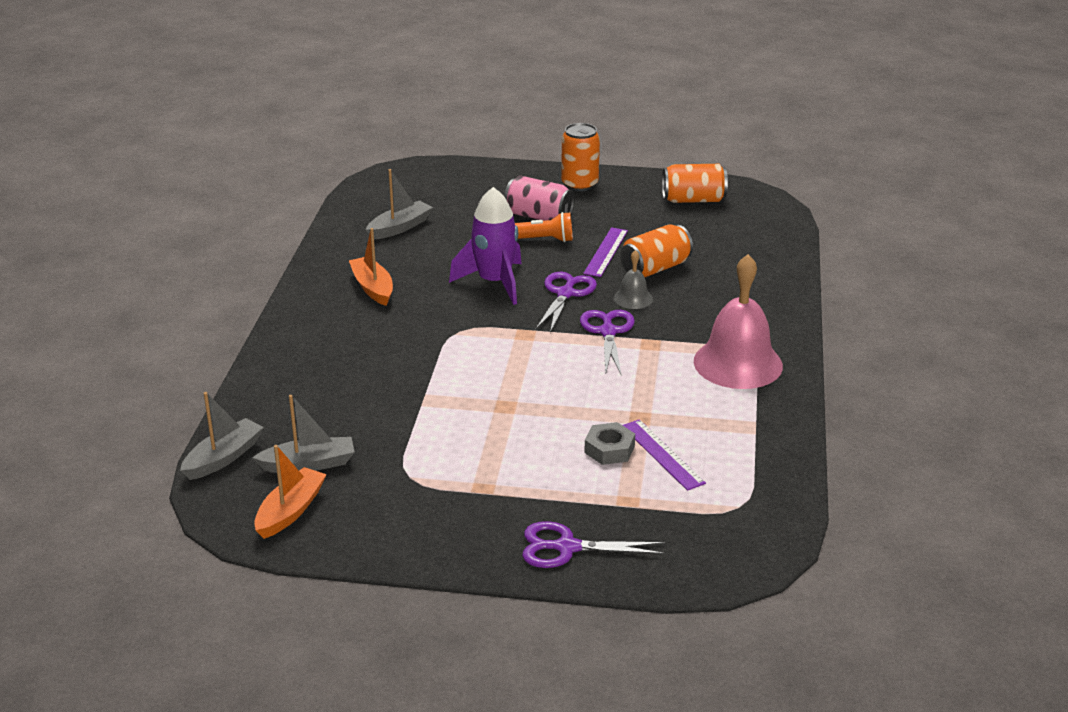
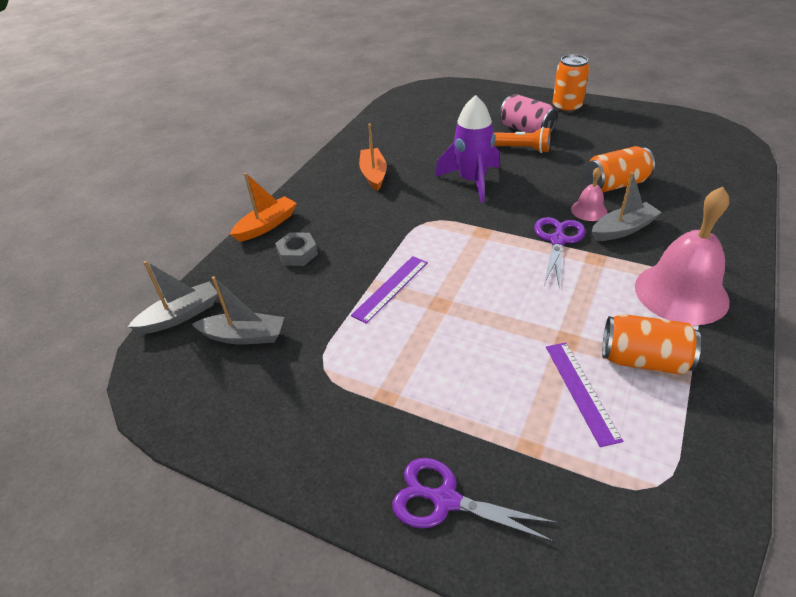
camera: 20 degrees right, 10 degrees up
orange boat [254,445,327,539] -> orange boat moved to [230,173,297,242]
grey boat [366,169,433,240] -> grey boat moved to [592,172,662,241]
purple scissors [536,272,597,333] -> none
purple ruler [583,227,628,277] -> purple ruler moved to [351,256,428,324]
grey nut [584,422,635,465] -> grey nut moved to [275,232,318,266]
grey bell [614,250,653,309] -> pink bell [571,167,608,221]
orange can [662,164,728,203] -> orange can moved to [602,314,701,375]

